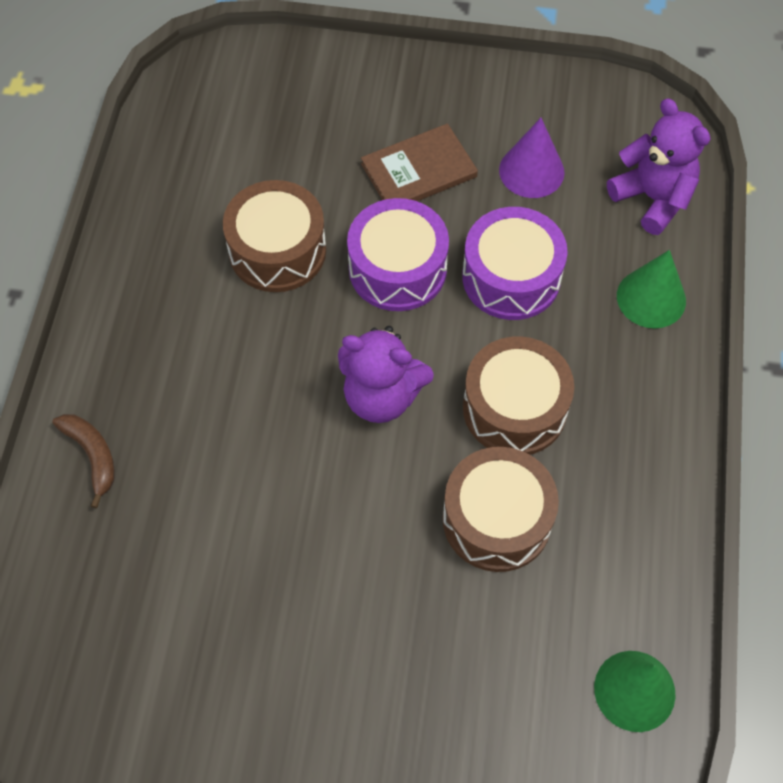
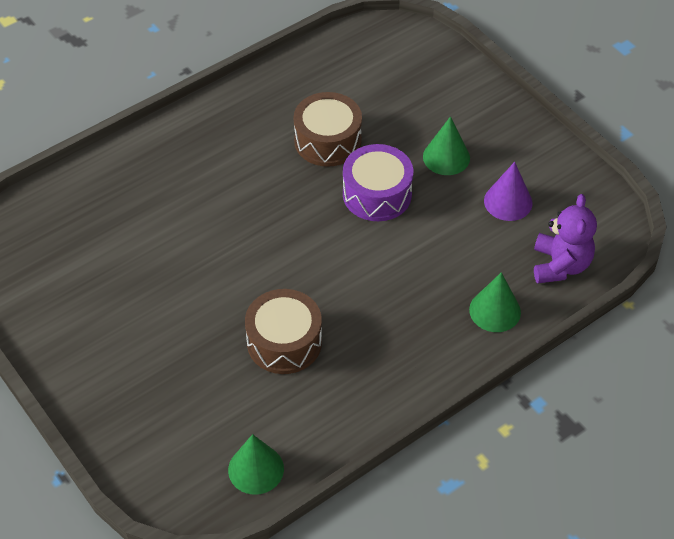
camera: 45 degrees right, 10 degrees down
brown banana [52,414,115,508] -> none
purple teddy bear [338,326,434,423] -> none
brown book [361,123,478,201] -> green cone [423,116,470,175]
purple drum [462,207,567,320] -> none
brown drum [463,336,574,455] -> none

